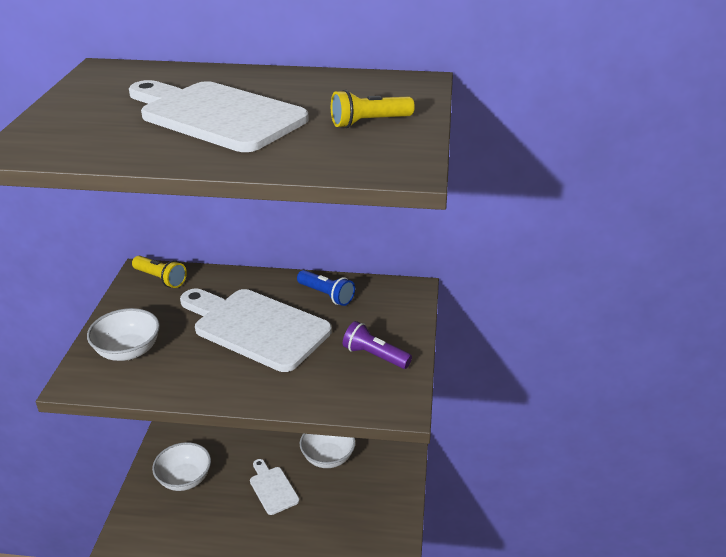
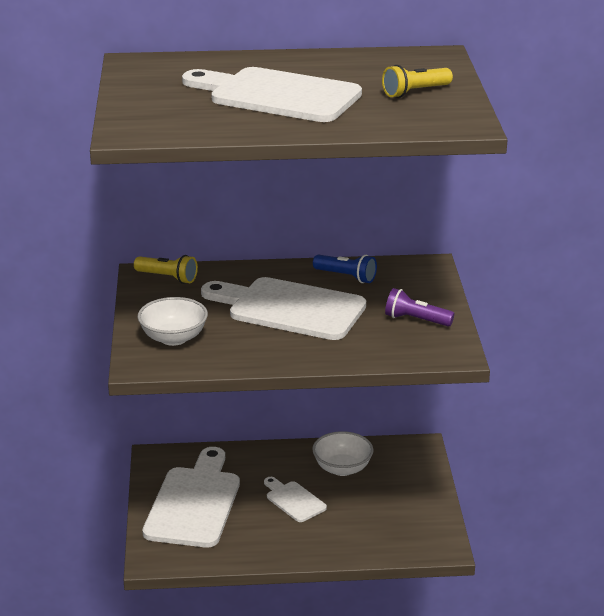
camera: 10 degrees left, 5 degrees down
white bowl [152,442,211,491] -> white cutting board [142,447,240,548]

